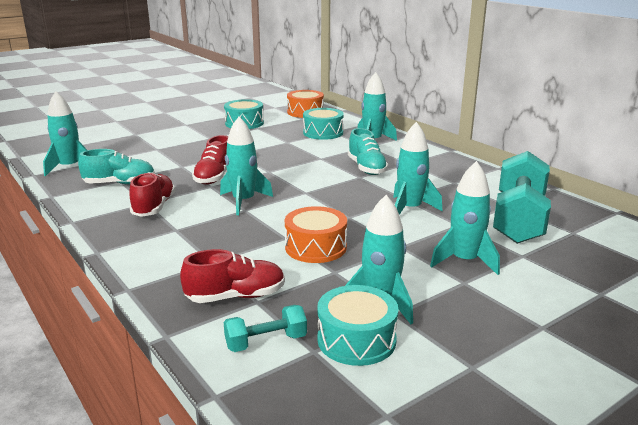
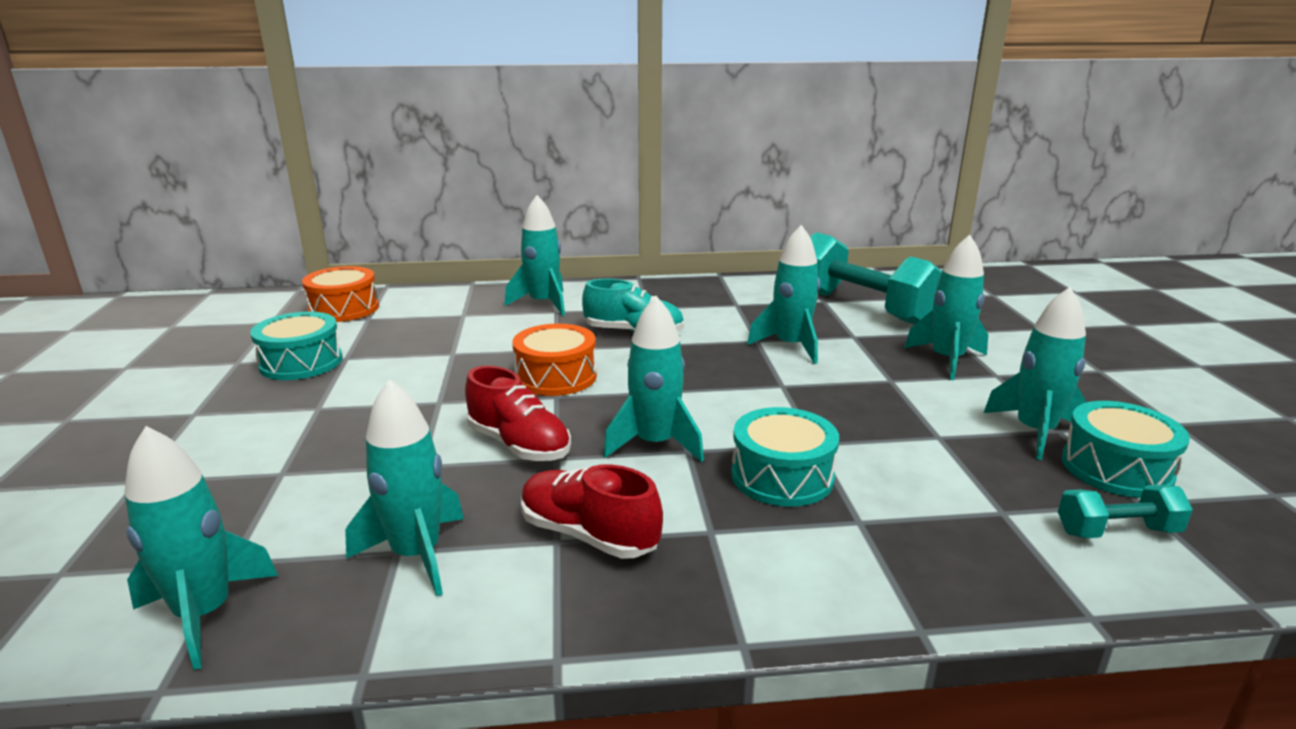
camera: 60 degrees left, 0 degrees up
turquoise shoe [78,149,155,185] -> turquoise rocket [345,379,464,596]
red shoe [180,249,285,303] -> none
turquoise dumbbell [224,305,307,352] -> turquoise dumbbell turned 75 degrees clockwise [1058,485,1193,538]
orange drum [285,206,347,263] -> orange drum moved to [512,324,597,396]
turquoise drum [303,108,344,140] -> turquoise drum moved to [731,407,839,507]

